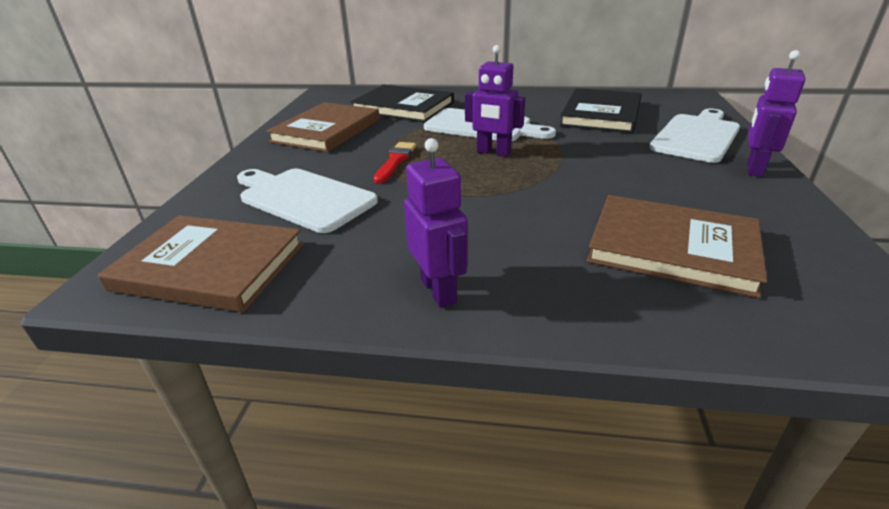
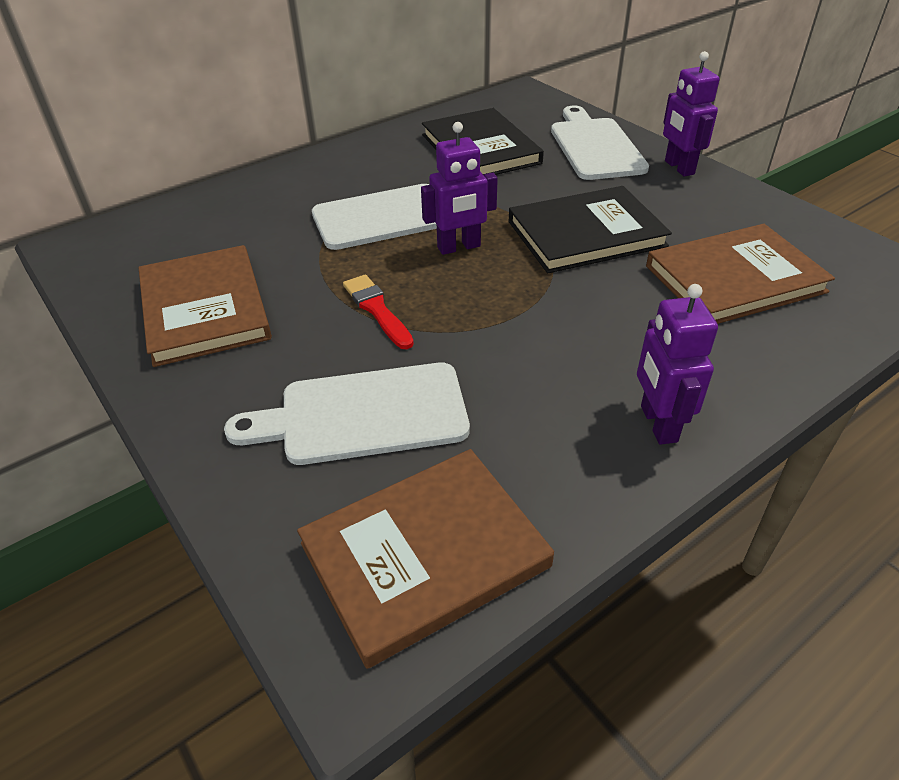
camera: 45 degrees left, 10 degrees up
black book [350,85,454,122] -> black book moved to [509,186,672,273]
purple robot [404,138,468,308] -> purple robot turned 120 degrees counterclockwise [637,284,718,445]

